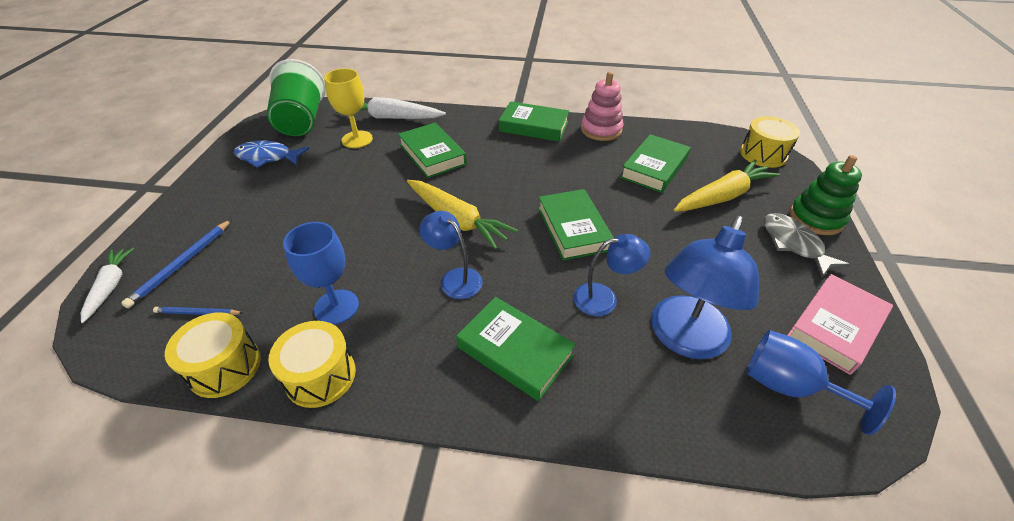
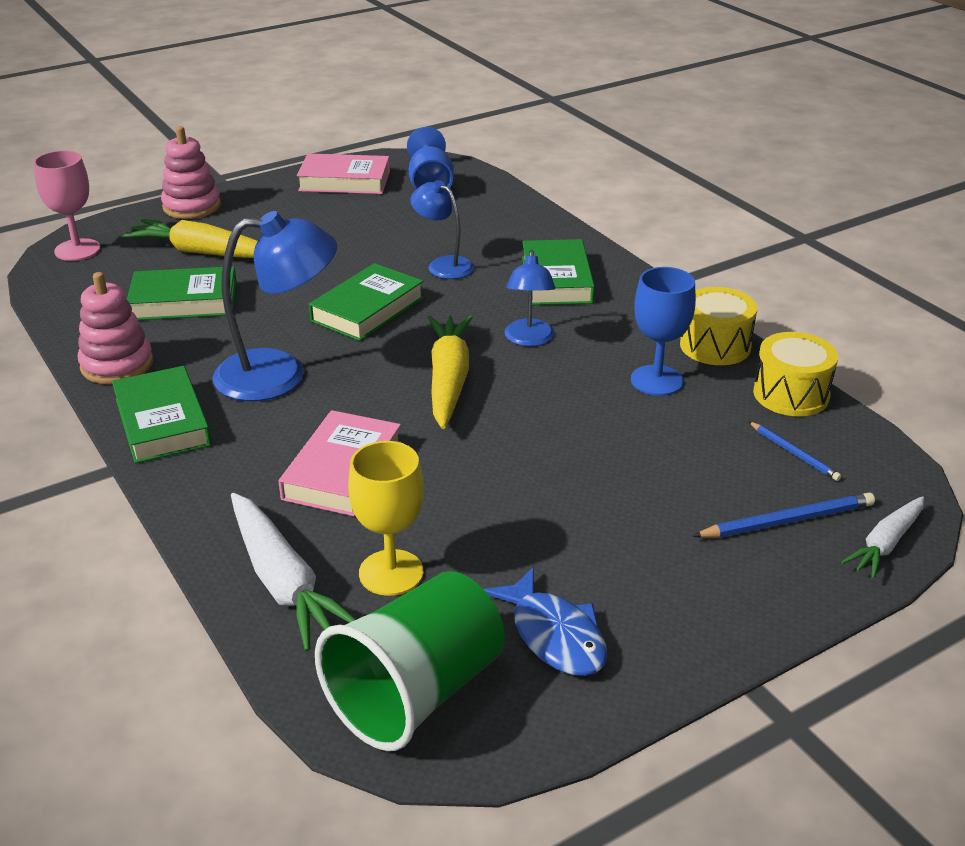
camera: 130 degrees left, 10 degrees down
green book [398,123,467,178] -> pink book [278,410,402,516]
blue lamp [651,216,759,359] -> blue lamp moved to [212,211,337,401]
yellow drum [740,116,800,168] -> pink goblet [34,150,100,261]
grey fish [764,213,851,278] -> none
green stacking toy [790,155,862,235] -> pink stacking toy [161,126,221,219]

